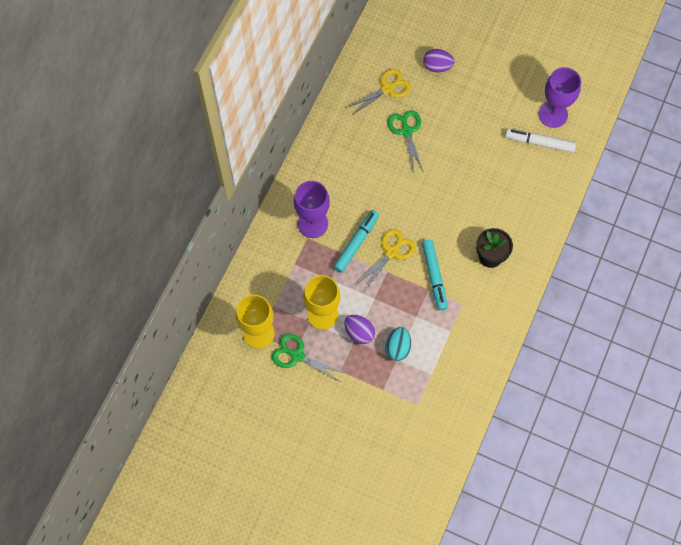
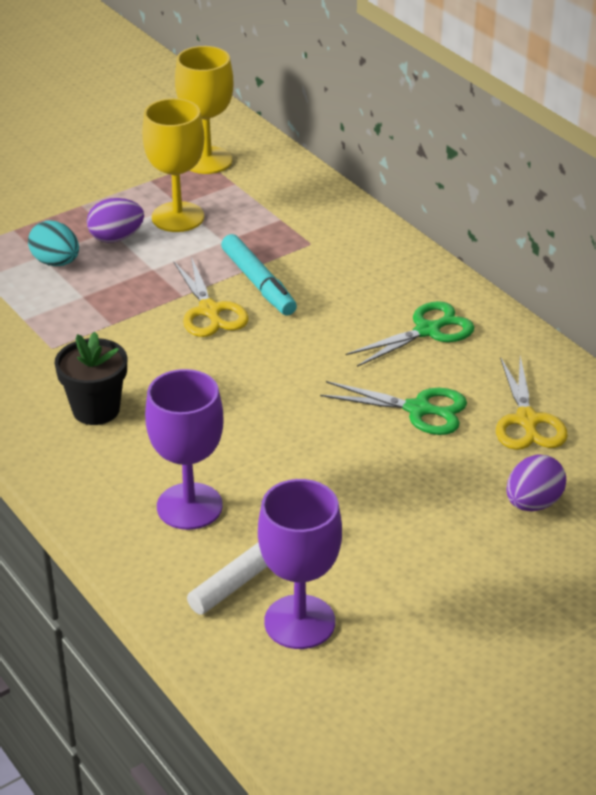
camera: 120 degrees right, 30 degrees down
green scissors [272,334,345,381] -> green scissors moved to [346,301,475,367]
purple goblet [294,181,330,238] -> purple goblet moved to [145,369,224,530]
turquoise marker [422,240,448,311] -> none

